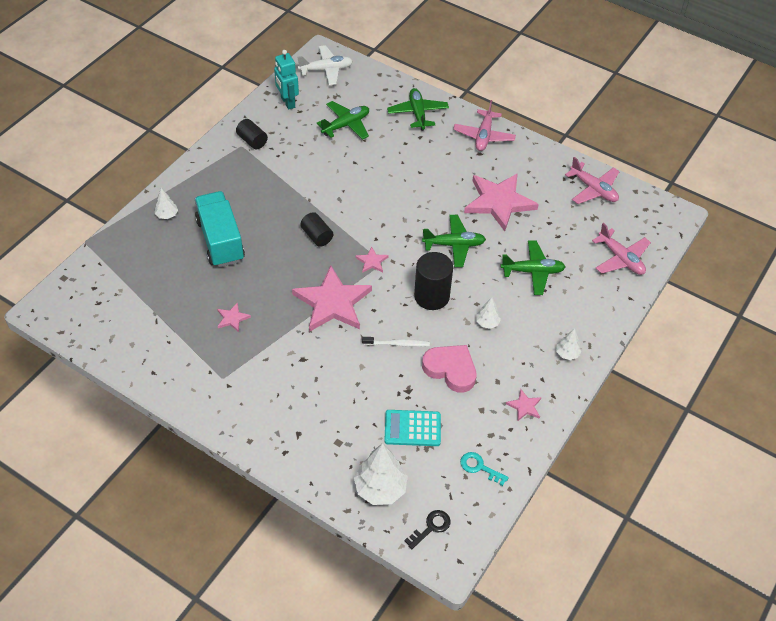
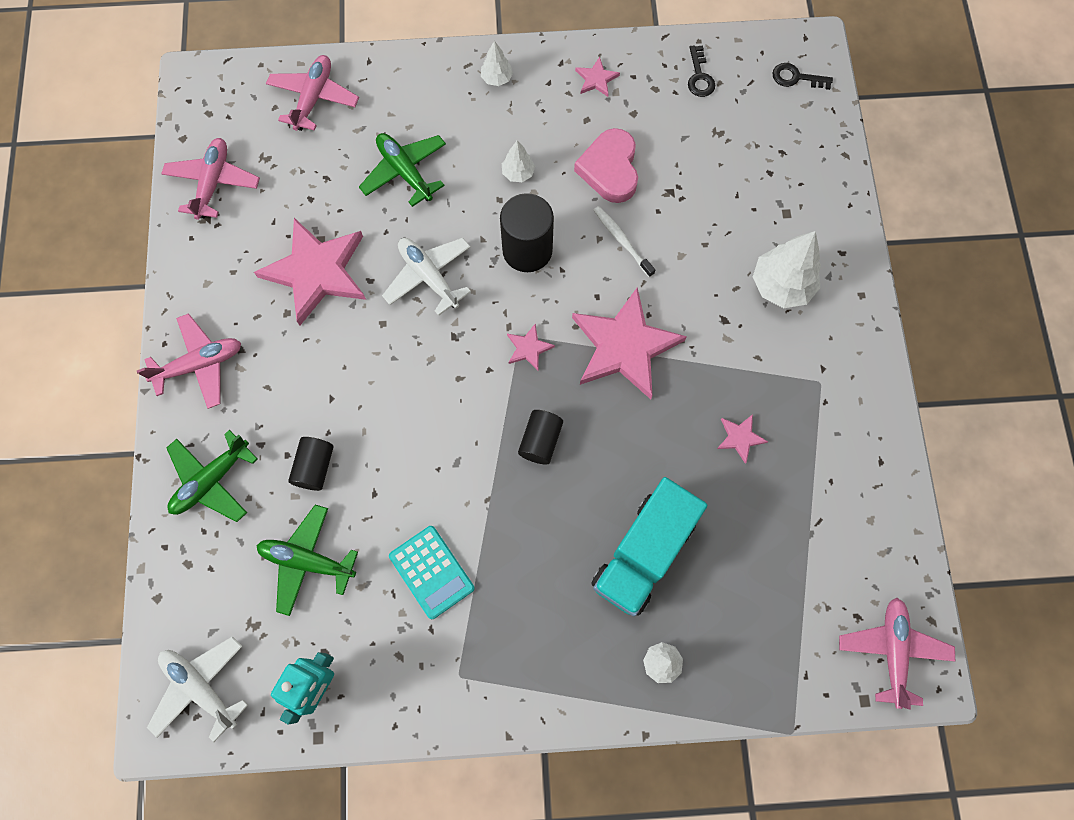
camera: 125 degrees left, 20 degrees up
black cylinder [236,119,268,150] -> black cylinder moved to [288,437,333,491]
white tree [354,443,408,505] -> white tree moved to [753,231,821,308]
turquoise calculator [384,410,441,446] -> turquoise calculator moved to [389,526,474,619]
green plane [422,215,486,267] -> white plane [382,238,471,316]
turquoise key [460,452,509,486] -> black key [688,45,715,97]
none -> pink plane [839,598,955,710]

